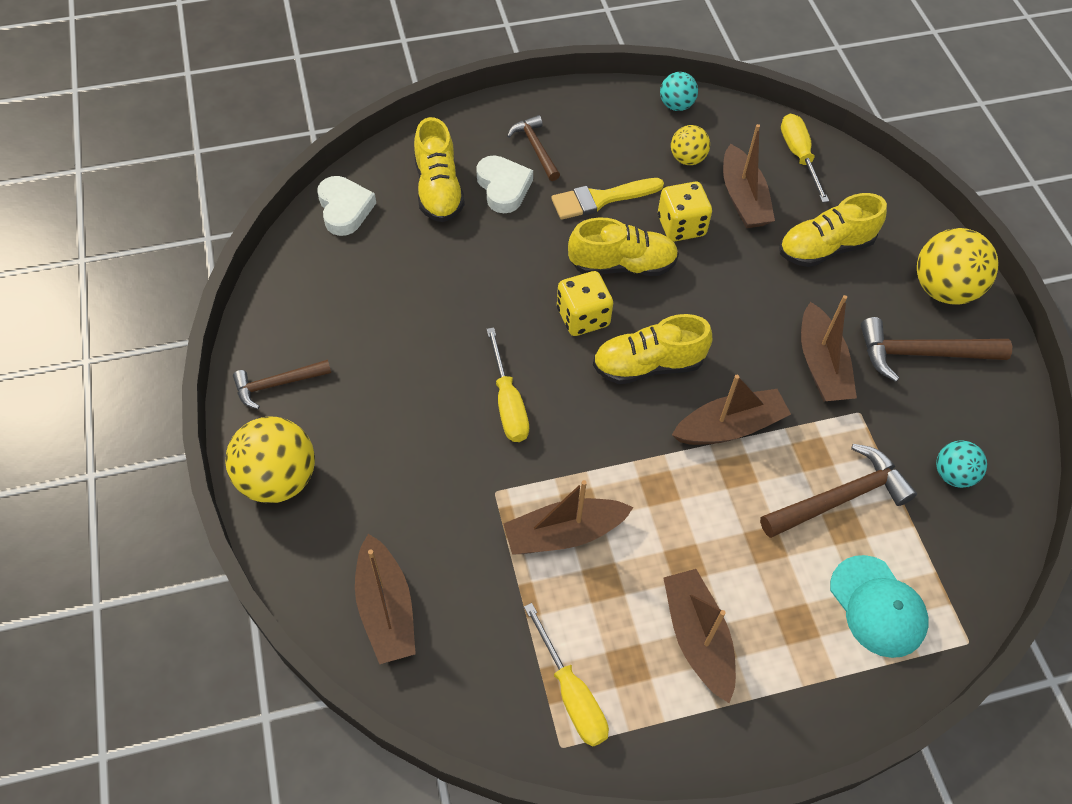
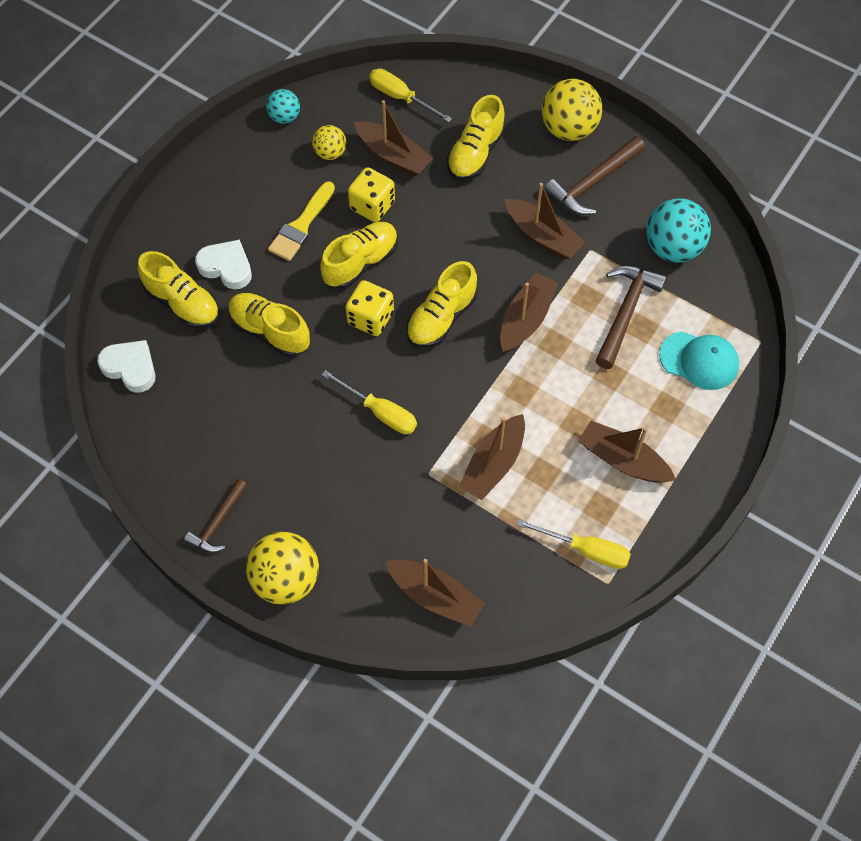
camera: 40 degrees left, 5 degrees up
brown hammer [507,115,560,181] -> none
turquoise ball [936,440,987,488] -> turquoise ball [646,198,711,263], size x1.77
none -> yellow shoe [228,293,310,357]

